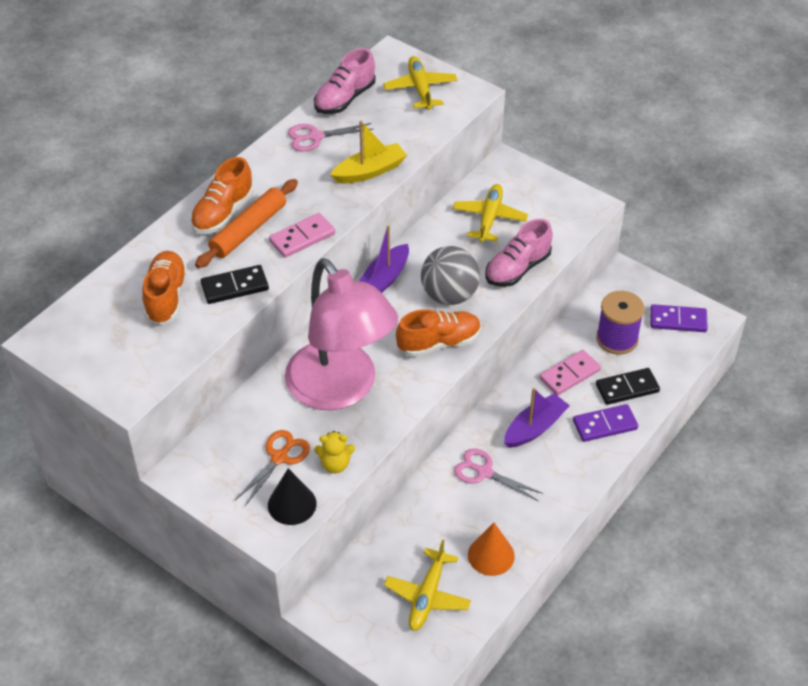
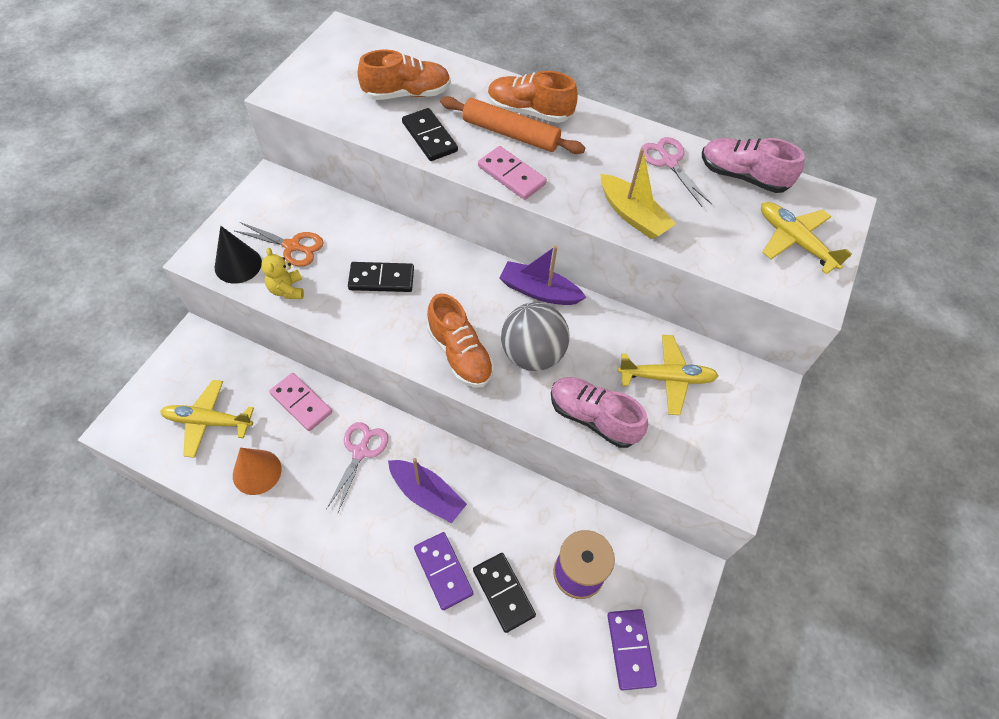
camera: 75 degrees right, 10 degrees up
pink lamp [285,258,398,410] -> black domino [348,262,414,292]
yellow plane [383,56,457,110] -> yellow plane turned 105 degrees counterclockwise [761,202,852,274]
pink domino [540,350,601,396] -> pink domino moved to [269,373,332,431]

